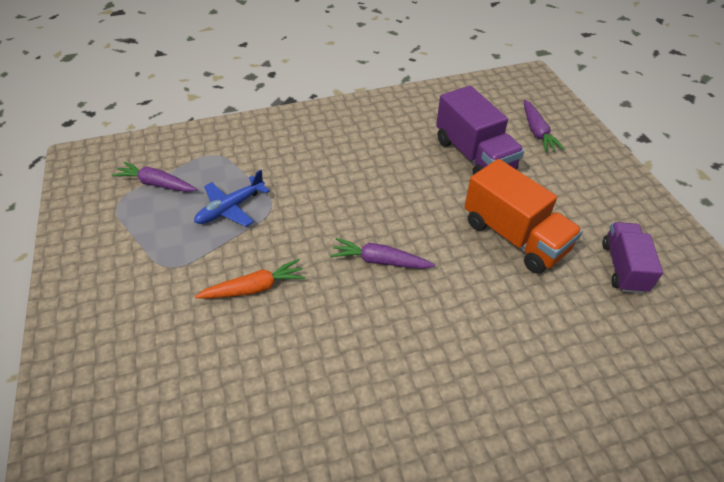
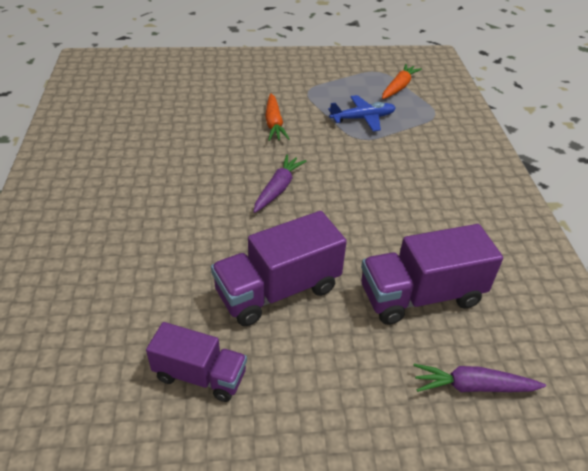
camera: 100 degrees right, 5 degrees down
purple carrot [112,162,197,192] -> orange carrot [382,64,422,99]
blue plane [194,170,270,227] -> blue plane turned 105 degrees clockwise [328,95,396,132]
orange truck [464,159,583,274] -> purple truck [211,211,347,326]

